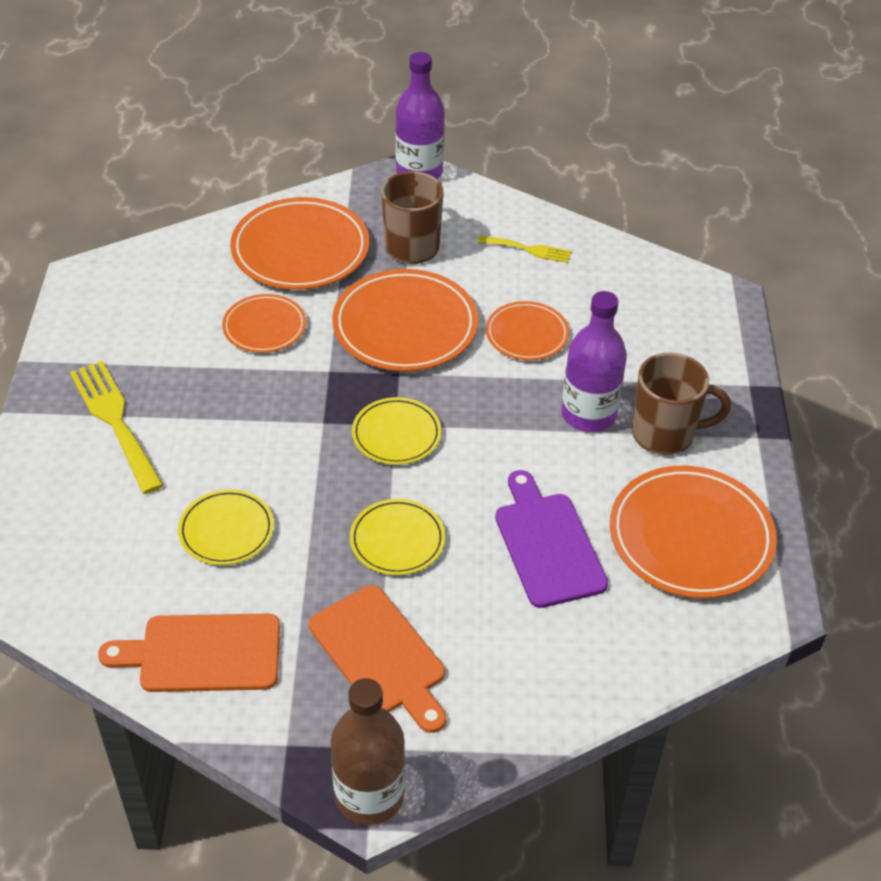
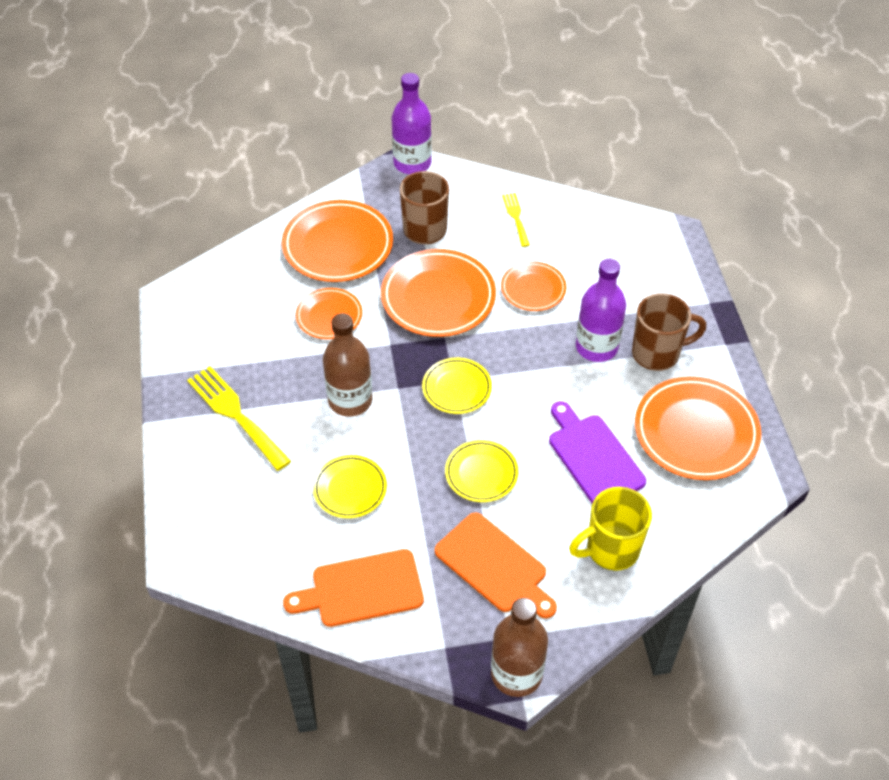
camera: 10 degrees left, 5 degrees up
yellow fork [478,235,572,263] -> yellow fork turned 105 degrees counterclockwise [502,193,530,247]
none -> brown bottle [323,313,372,417]
none -> yellow mug [569,487,652,571]

